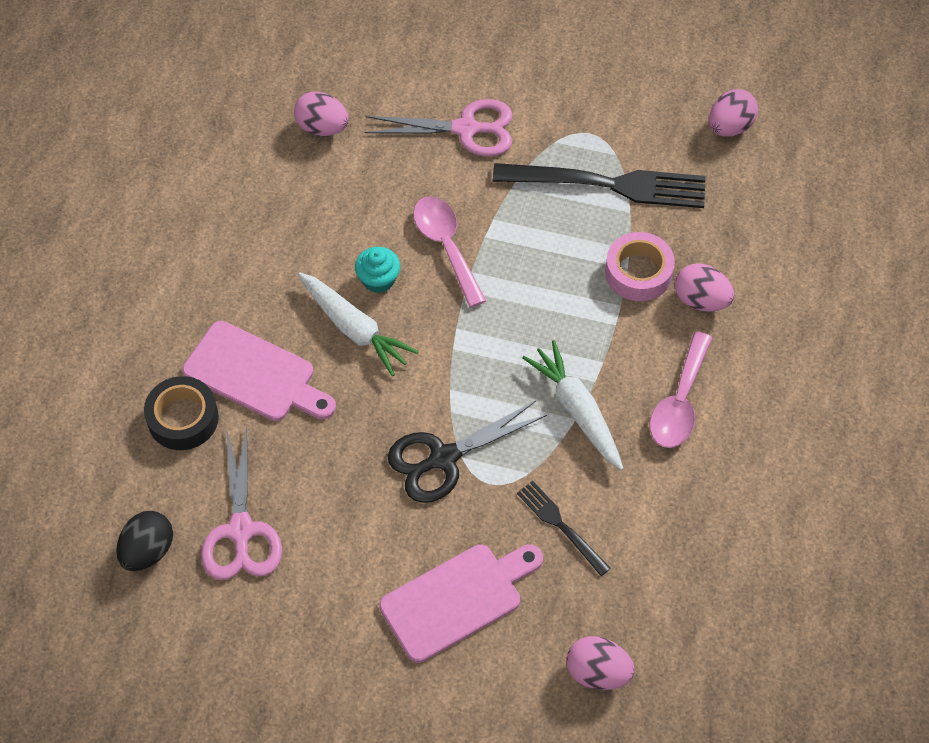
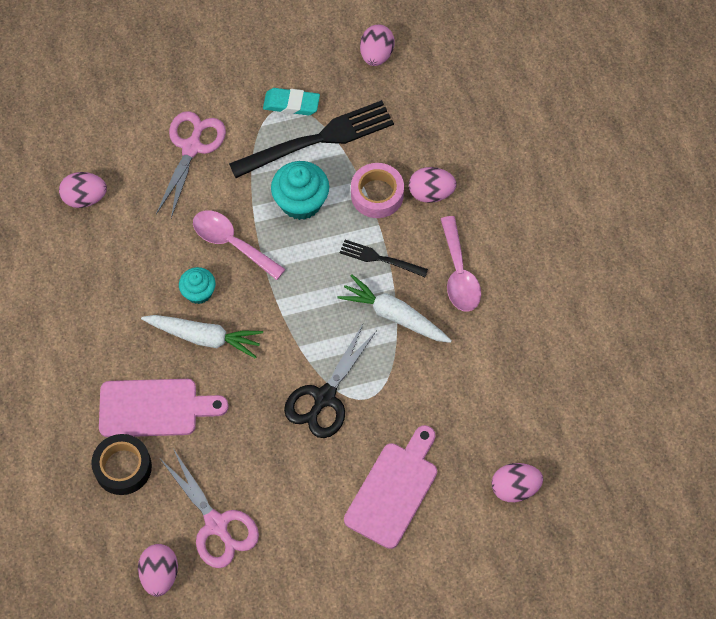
camera: 30 degrees left, 5 degrees up
black egg [116,511,173,571] -> pink egg [138,544,178,597]
pink scissors [365,99,513,157] -> pink scissors turned 45 degrees counterclockwise [156,111,226,218]
black fork [517,481,611,576] -> black fork moved to [339,240,428,277]
none -> turquoise eraser [263,88,320,115]
none -> turquoise cupcake [271,161,329,220]

